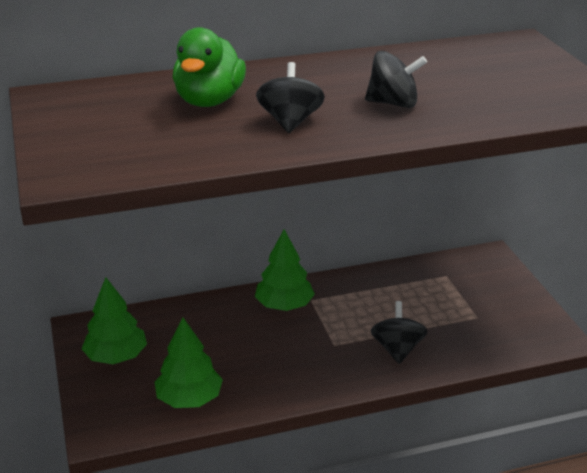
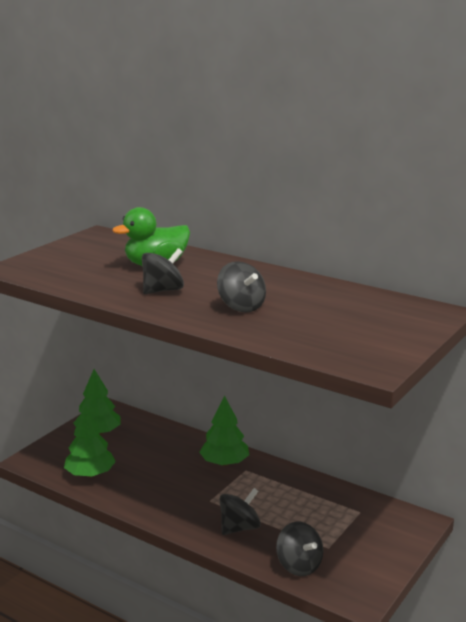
camera: 50 degrees right, 10 degrees down
none -> black spinning top [276,522,323,576]

